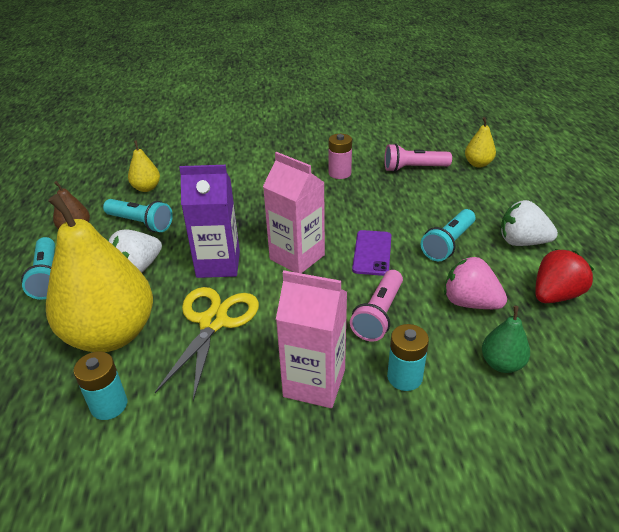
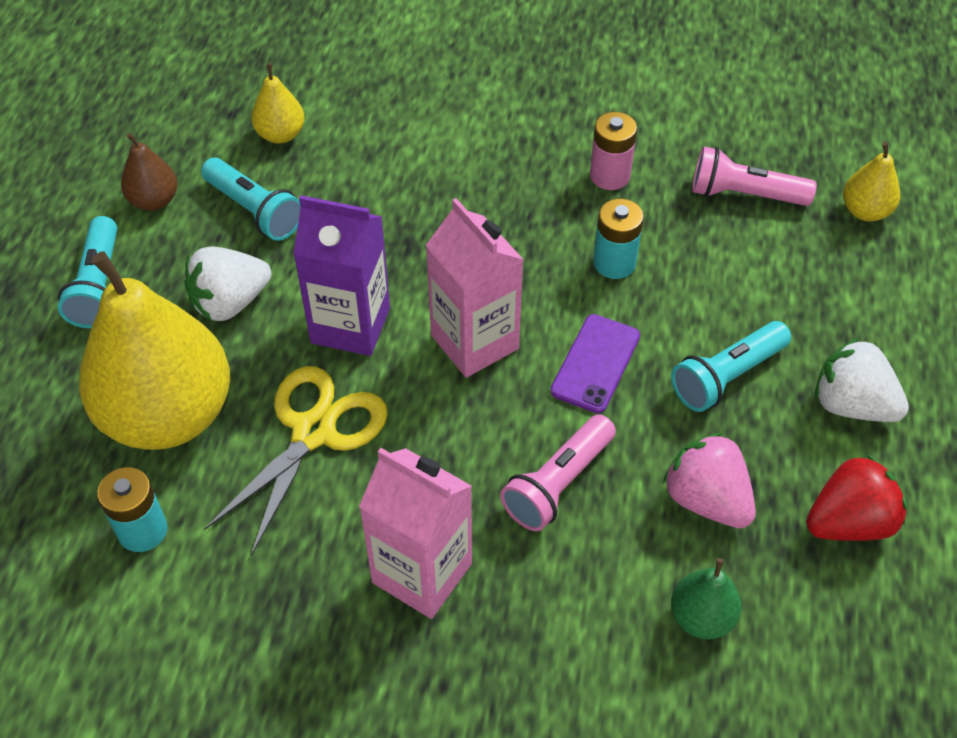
camera: 15 degrees right, 15 degrees up
turquoise battery [387,324,429,391] -> turquoise battery moved to [593,198,644,279]

